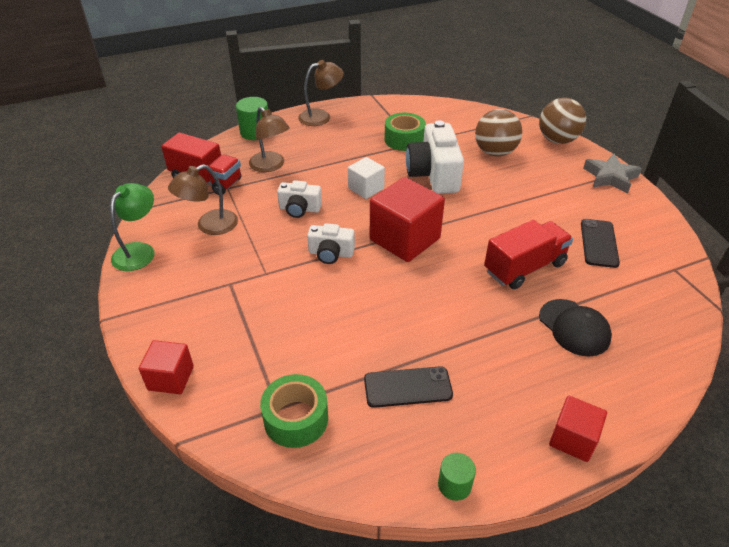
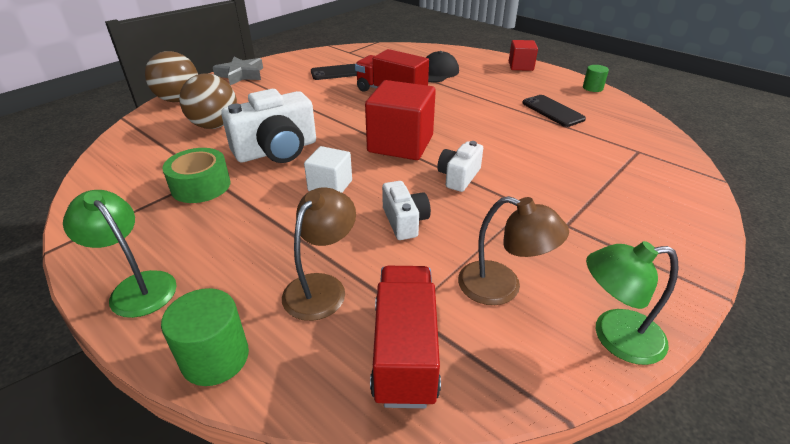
camera: 115 degrees left, 5 degrees down
red cube [139,340,194,394] -> none
green tape [260,374,328,448] -> none
brown lamp [298,60,344,126] -> green lamp [63,190,177,318]
white camera [307,223,355,264] -> white camera turned 135 degrees counterclockwise [437,141,483,192]

